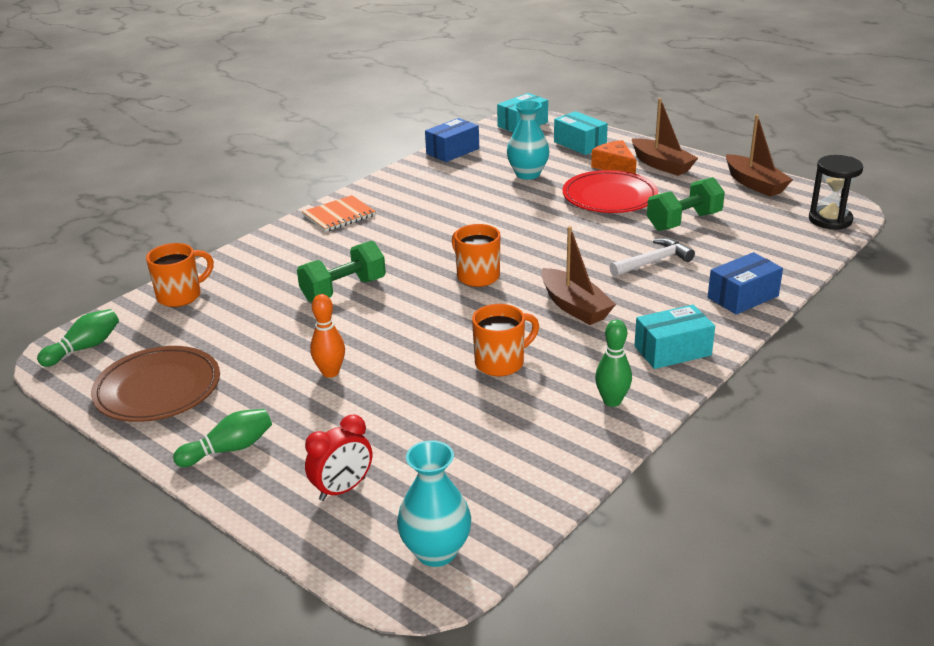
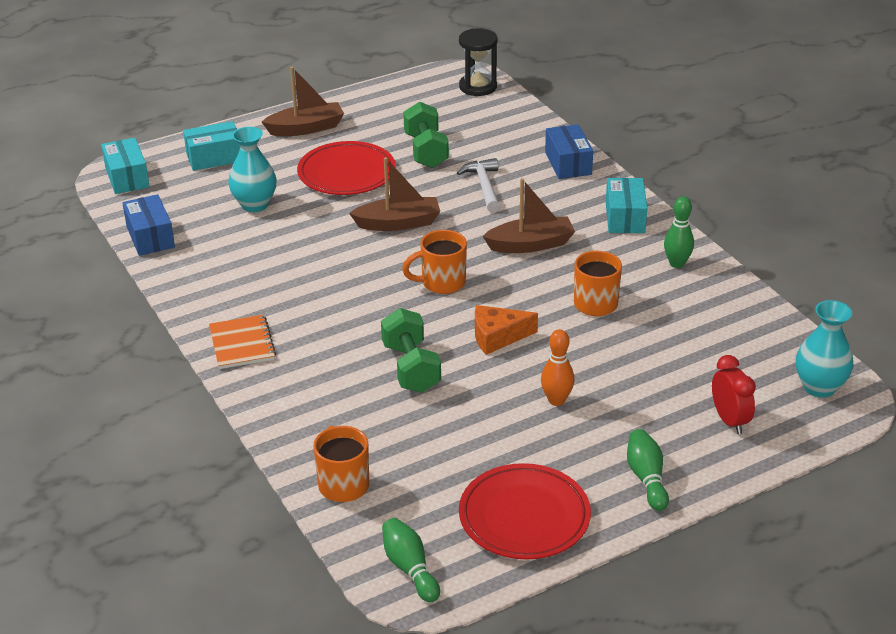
camera: 70 degrees left, 5 degrees up
brown plate [91,346,220,422] -> red plate [459,463,591,560]
orange cheese [591,140,637,174] -> orange cheese moved to [475,305,538,355]
brown boat [726,114,793,197] -> brown boat moved to [349,157,440,231]

